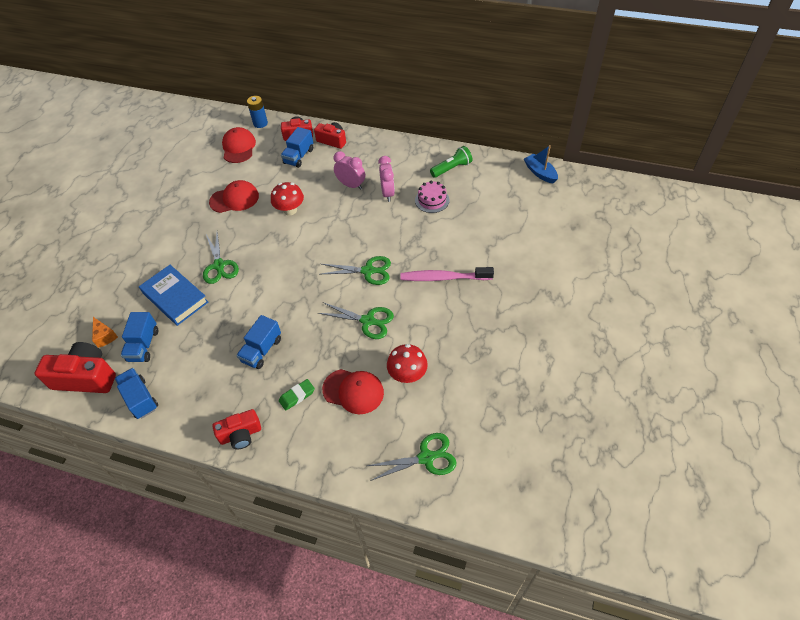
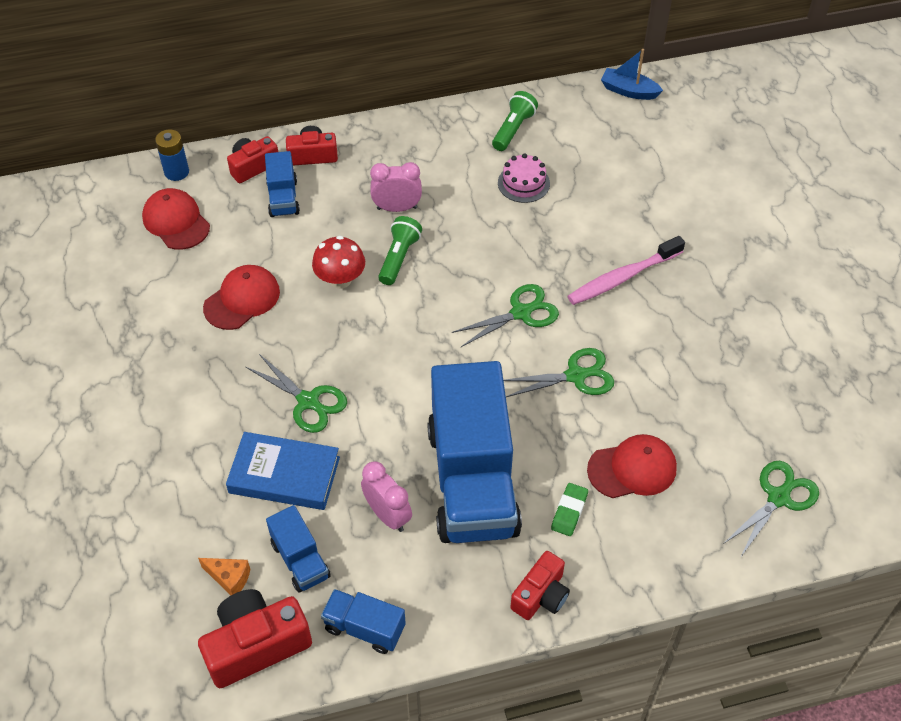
camera: 35 degrees left, 0 degrees up
blue truck [236,315,281,369] -> blue truck [427,361,522,543], size x2.24
pink clock [378,156,395,202] -> pink clock moved to [361,461,412,532]
red mushroom [387,344,428,383] -> none
none -> green flashlight [378,216,422,285]

